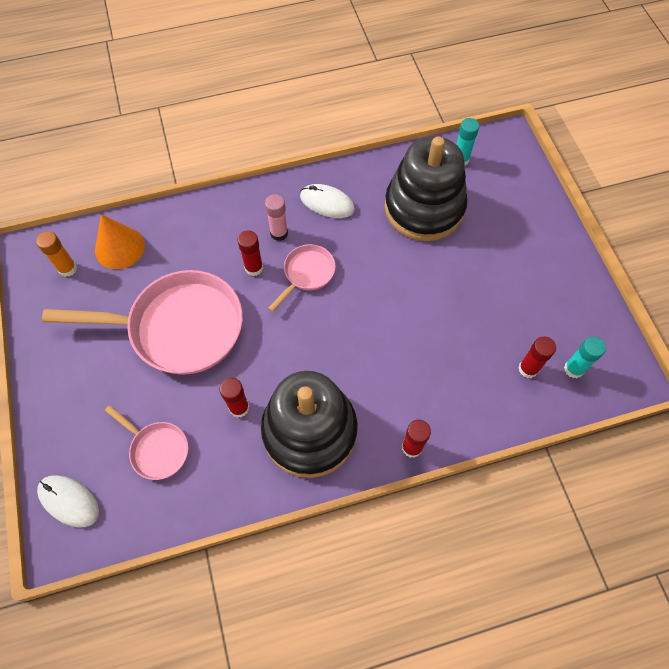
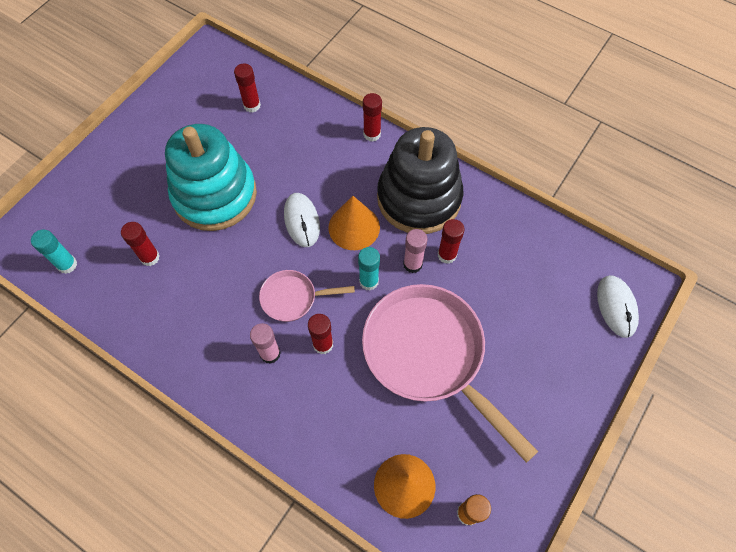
camera: 130 degrees left, 0 degrees up
pink pan [105,405,188,480] -> none
white mouse [300,184,355,218] -> white mouse moved to [284,193,320,247]
black stacking toy [385,136,468,241] -> red glue stick [121,222,160,266]
turquoise glue stick [564,337,606,378] -> turquoise glue stick moved to [358,247,380,290]
none -> turquoise stacking toy [165,124,257,231]
none -> orange cone [328,196,380,250]
none -> pink glue stick [403,229,428,273]

